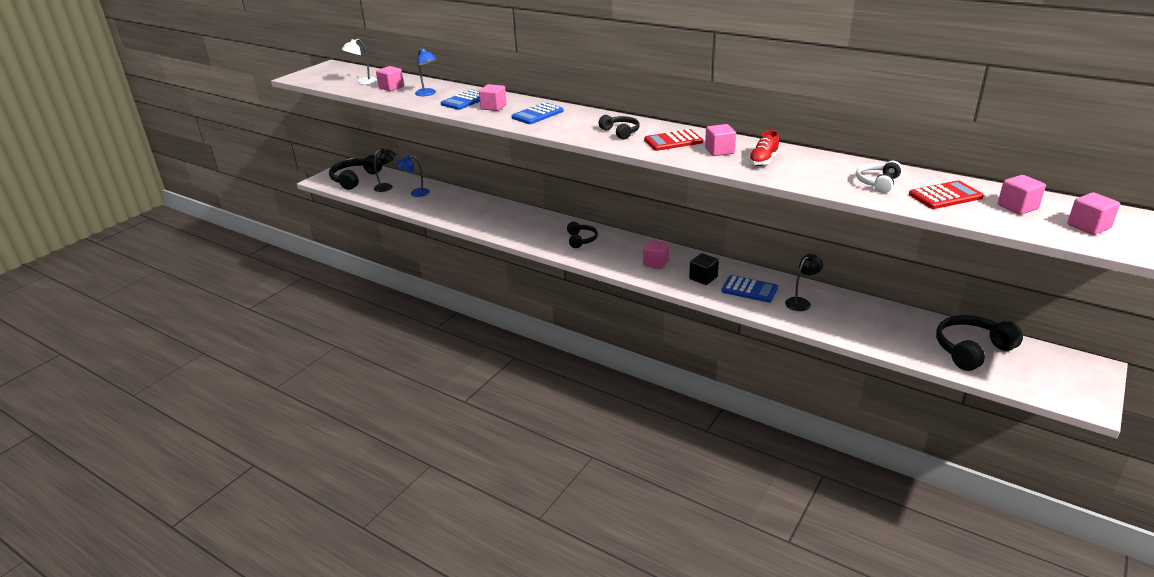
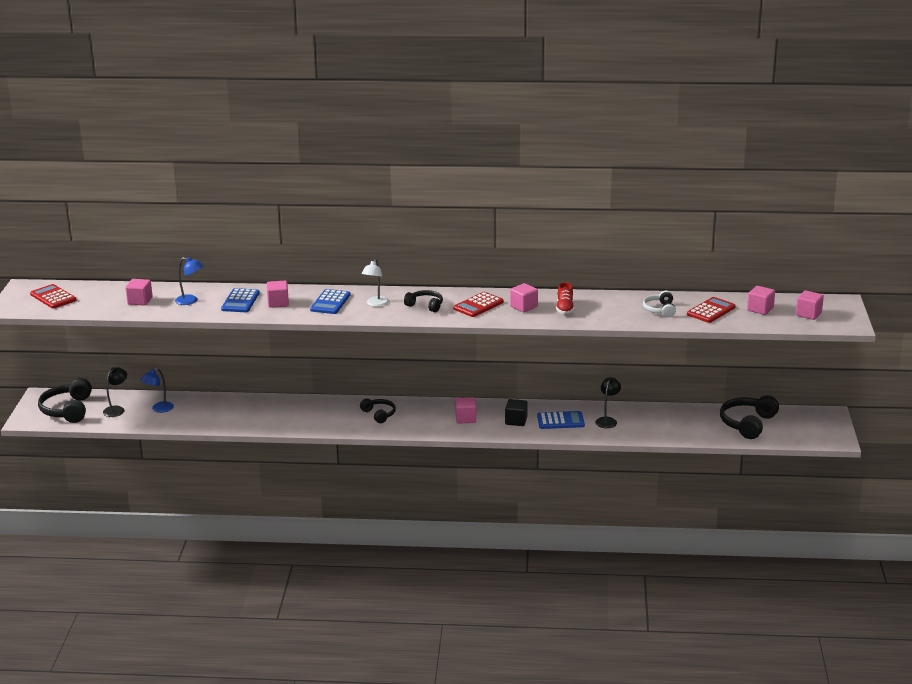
camera: 30 degrees left, 5 degrees down
white lamp [341,39,377,85] -> white lamp moved to [361,259,389,307]
none -> red calculator [30,284,76,309]

